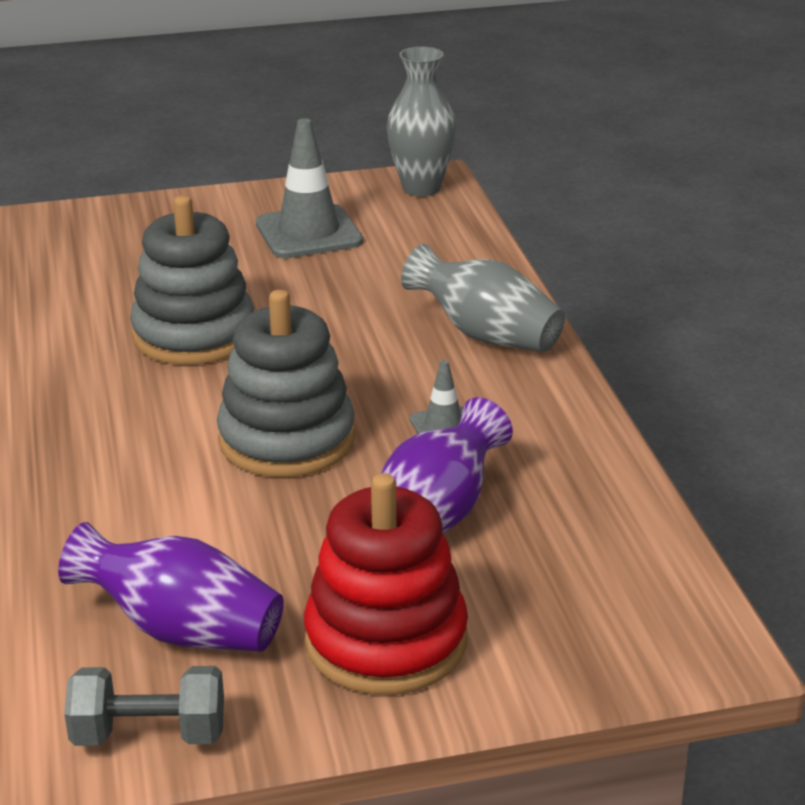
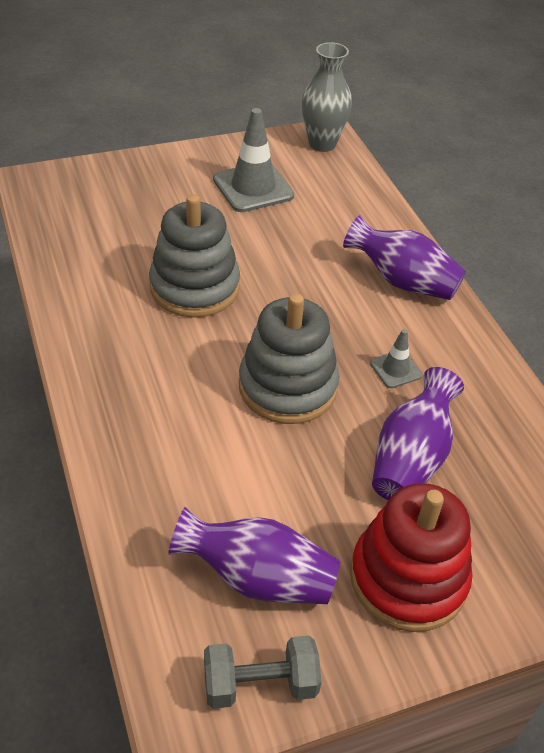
camera: 10 degrees left, 15 degrees up
grey vase [401,244,565,352] -> purple vase [343,215,466,300]

